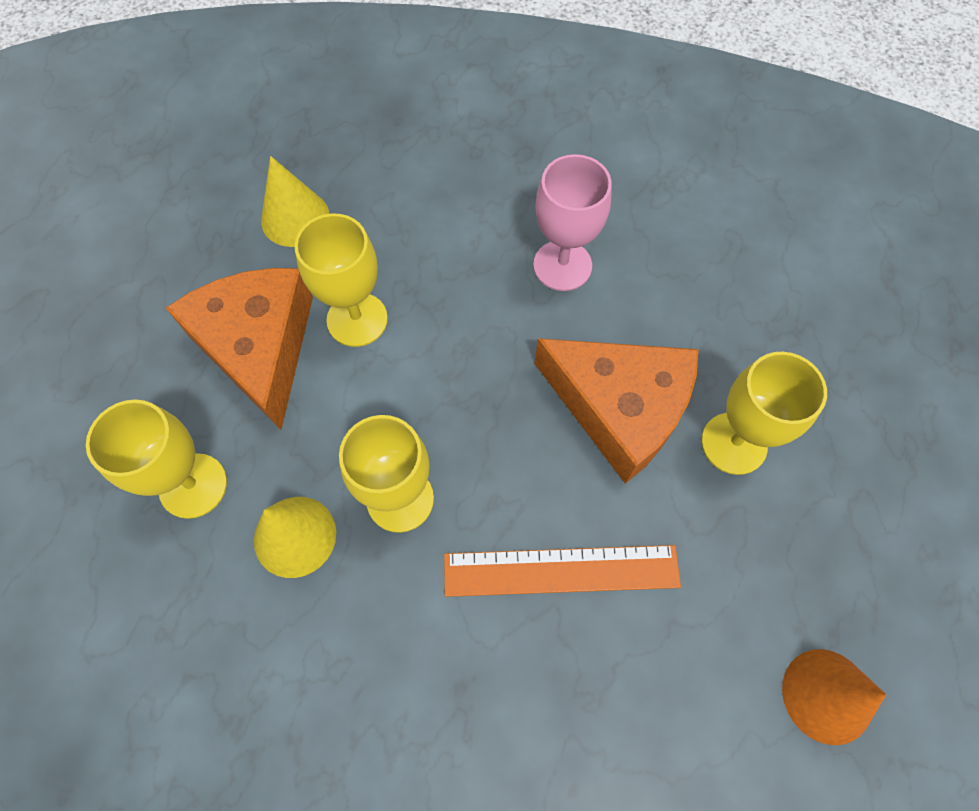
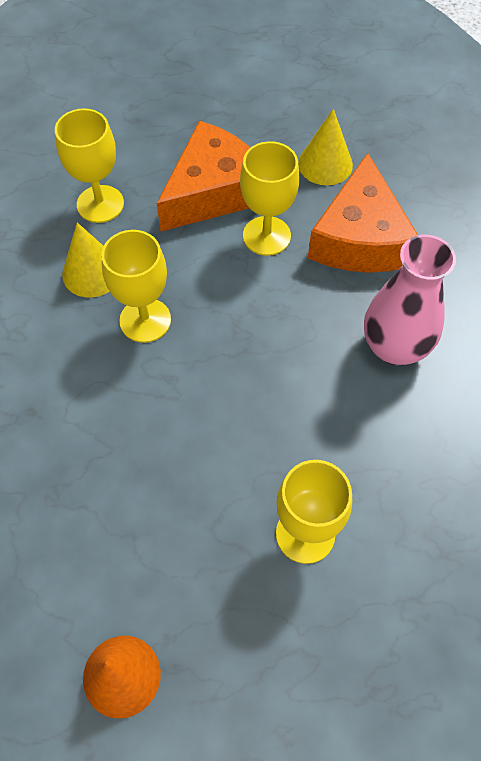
camera: 65 degrees right, 5 degrees down
orange ruler [444,545,681,597] -> none
pink goblet [533,154,612,291] -> pink vase [364,235,456,365]
orange cheese [534,338,699,483] -> orange cheese moved to [308,153,418,273]

